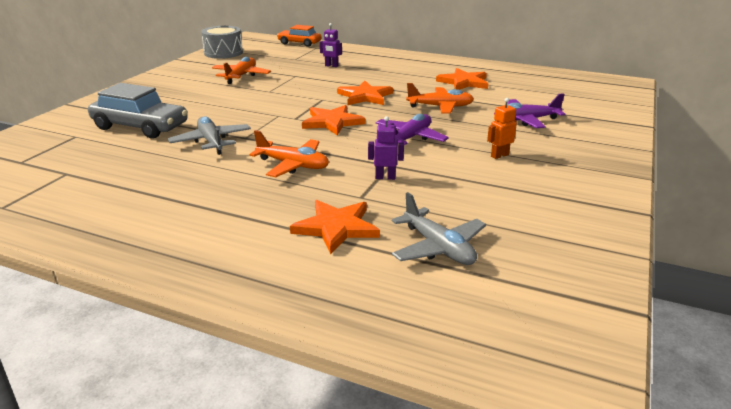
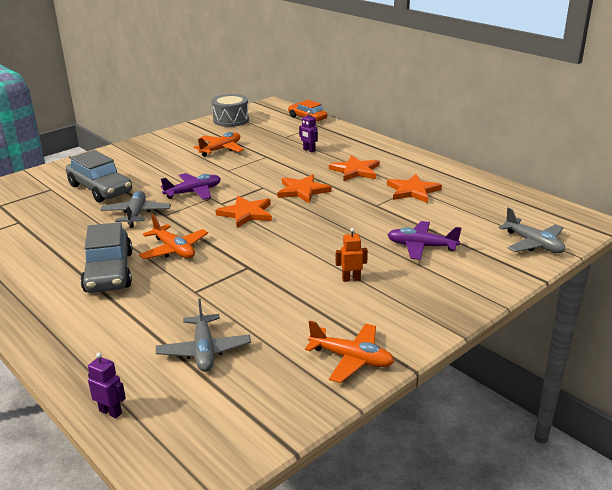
camera: 25 degrees right, 0 degrees up
orange star [290,200,380,254] -> orange star moved to [329,155,379,181]
purple robot [368,116,404,180] -> purple robot moved to [88,353,126,418]
purple plane [376,114,449,145] -> purple plane moved to [161,173,221,200]
orange plane [406,83,474,114] -> orange plane moved to [305,320,394,383]
none -> grey car [81,222,133,293]
none -> grey plane [498,207,565,253]

